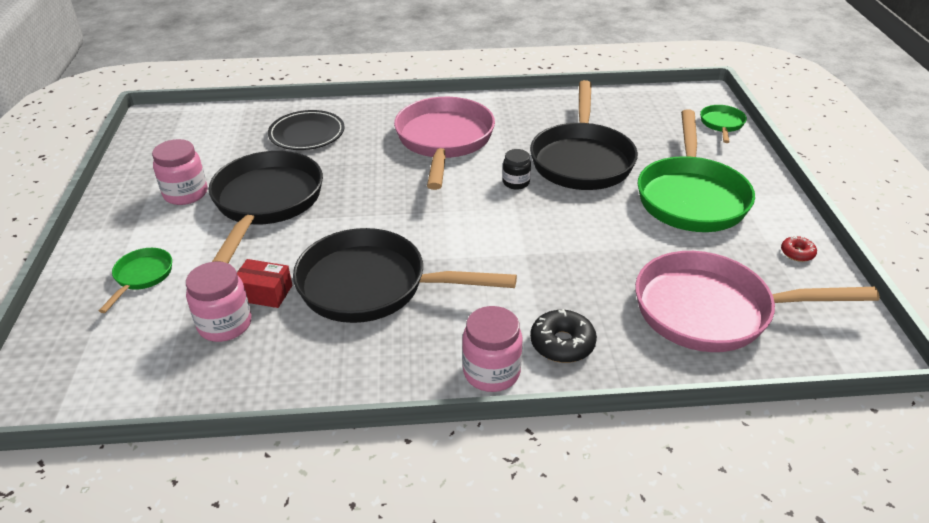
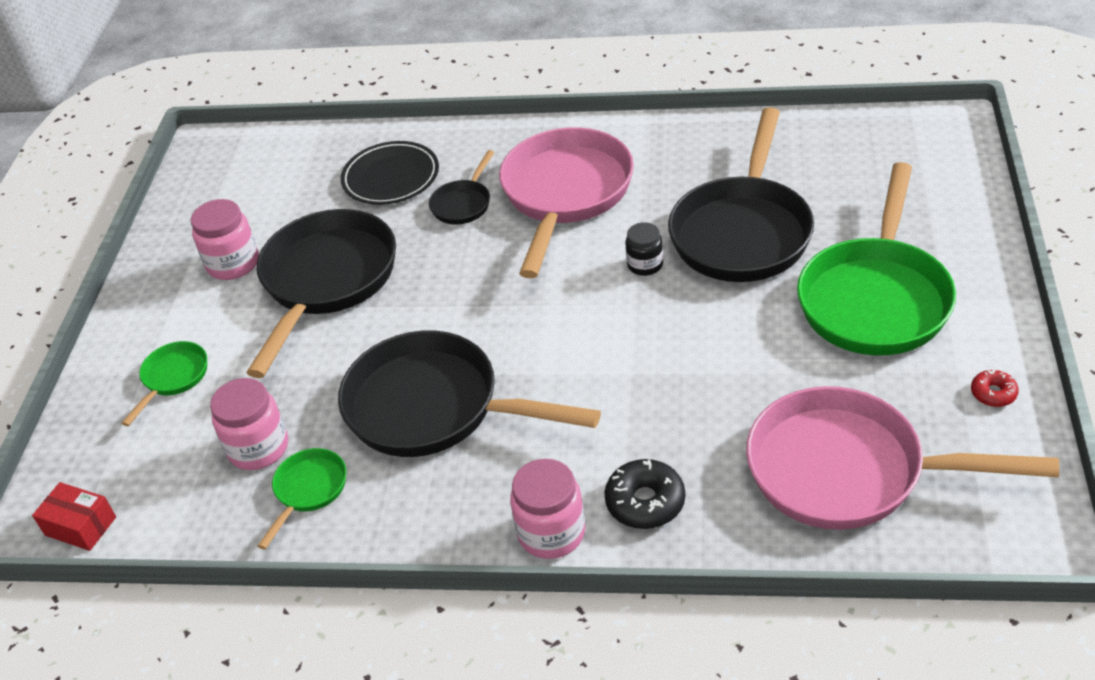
camera: 15 degrees right, 5 degrees up
red box [237,259,292,308] -> red box moved to [32,482,116,551]
green pan [700,105,747,143] -> green pan moved to [258,448,346,549]
none -> black pan [429,150,495,225]

